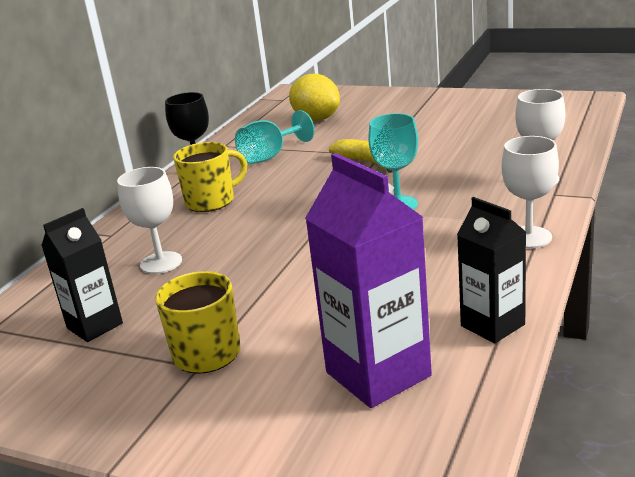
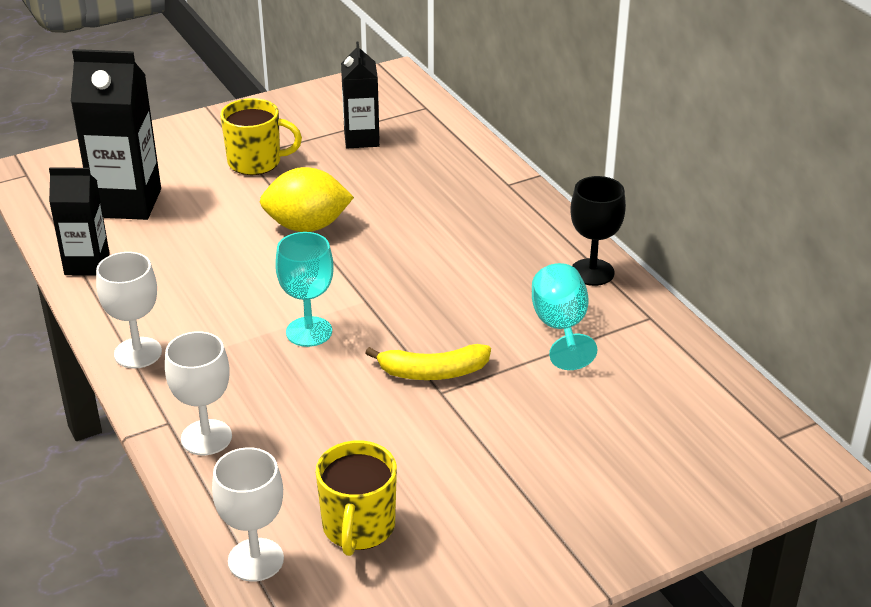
camera: 125 degrees right, 10 degrees up
white goblet [117,167,182,274] -> white goblet moved to [212,447,284,581]
yellow mug [173,142,247,212] -> yellow mug moved to [316,440,397,556]
yellow lemon [289,73,340,121] -> yellow lemon moved to [260,167,354,232]
purple carton [305,153,432,408] -> black carton [71,49,161,220]

